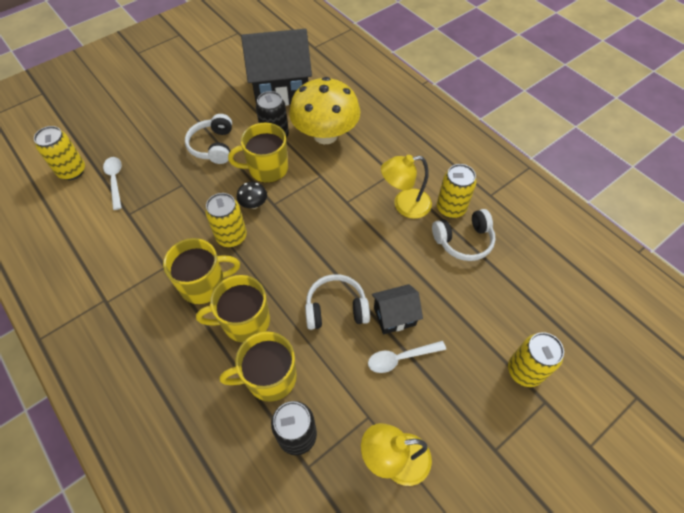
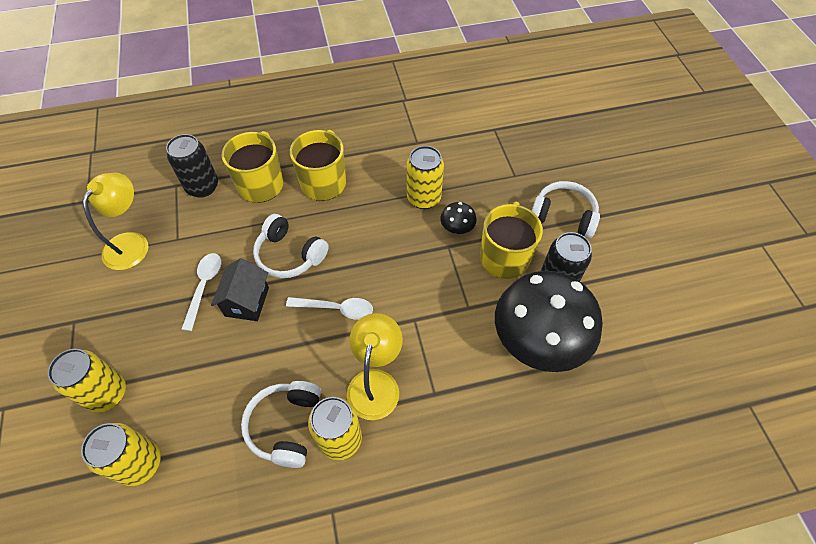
camera: 115 degrees right, 0 degrees up
yellow can [34,126,85,180] -> yellow can moved to [81,423,160,486]
white spoon [103,157,122,210] -> white spoon moved to [286,297,373,320]
yellow mug [163,238,240,304] -> none
black house [241,29,312,106] -> none
yellow mushroom [289,77,361,144] -> black mushroom [495,271,603,372]
white headphones [305,274,370,330] -> white headphones turned 105 degrees clockwise [253,214,329,278]

